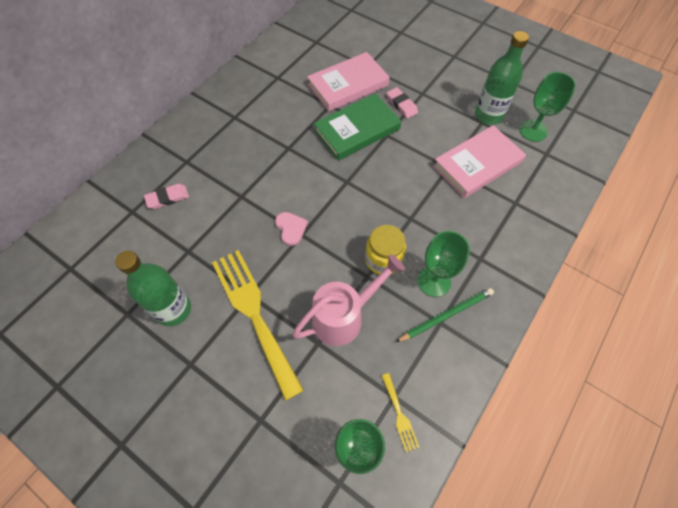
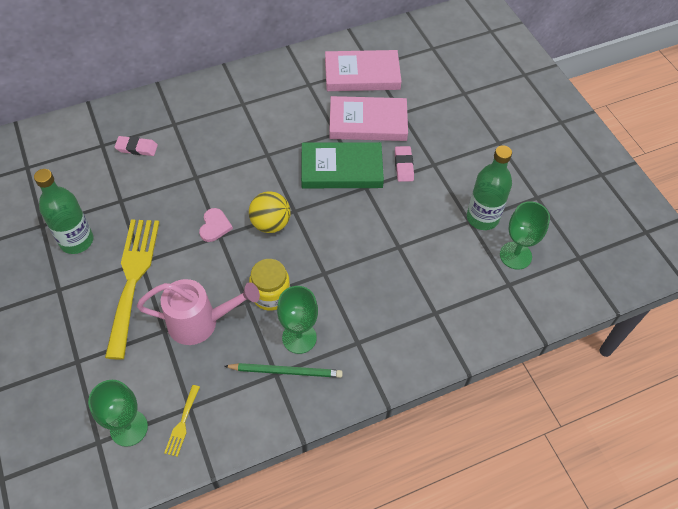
camera: 30 degrees right, 5 degrees down
pink book [433,125,526,198] -> pink book moved to [325,50,402,91]
none -> yellow ball [249,191,291,233]

